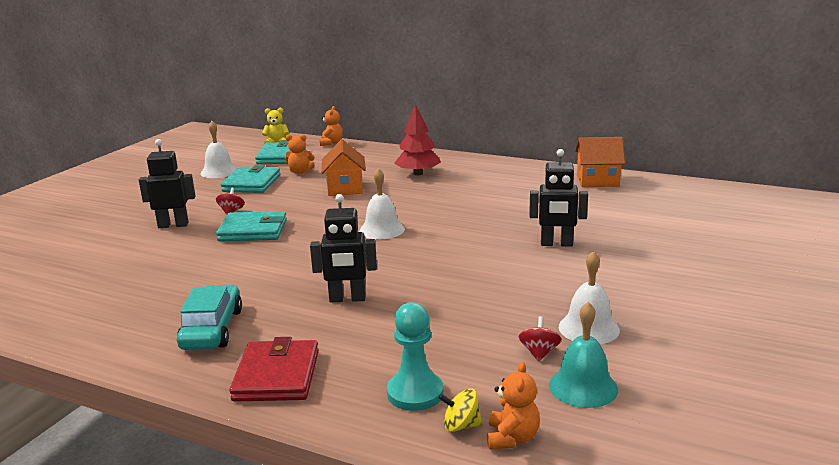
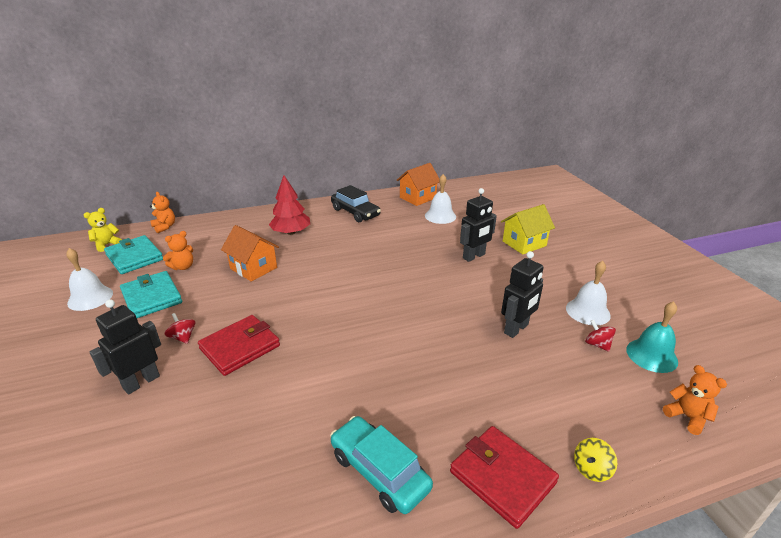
camera: 45 degrees left, 10 degrees up
turquoise wallet [216,211,287,241] -> red wallet [198,315,280,376]
black robot [310,194,377,303] -> black robot moved to [501,251,544,338]
white bell [359,168,405,239] -> white bell moved to [425,174,456,224]
turquoise pawn [387,302,444,411] -> none
yellow spinning top [439,388,482,432] -> yellow spinning top moved to [574,438,617,482]
none -> black car [331,185,381,222]
none -> yellow house [501,204,555,254]

